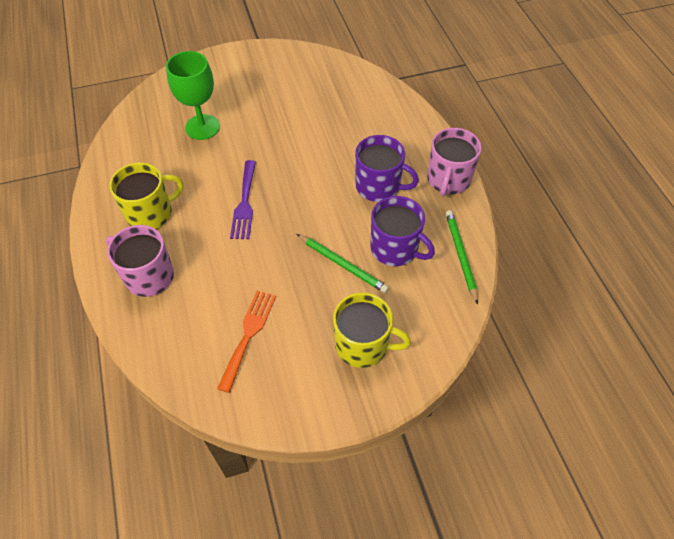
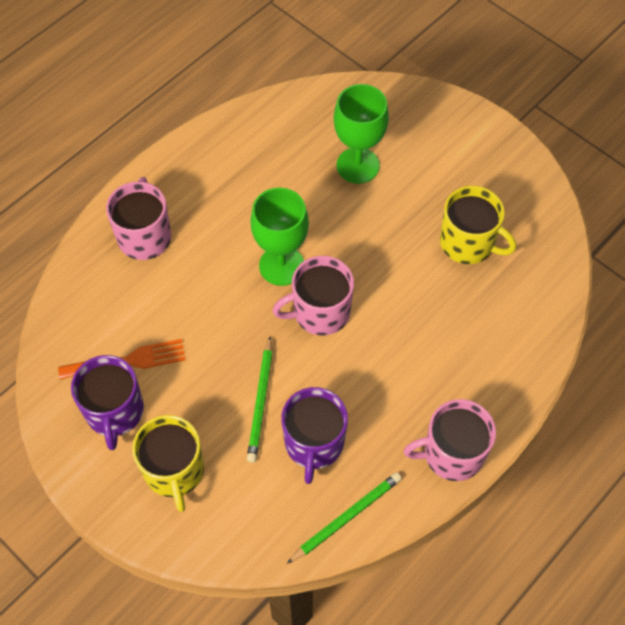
camera: 60 degrees right, 5 degrees up
yellow mug [109,162,183,229] -> yellow mug moved to [440,186,516,264]
purple fork [230,160,256,239] -> green goblet [250,188,309,286]
purple mug [355,135,419,202] -> purple mug moved to [71,355,144,450]
none -> pink mug [273,256,354,335]

